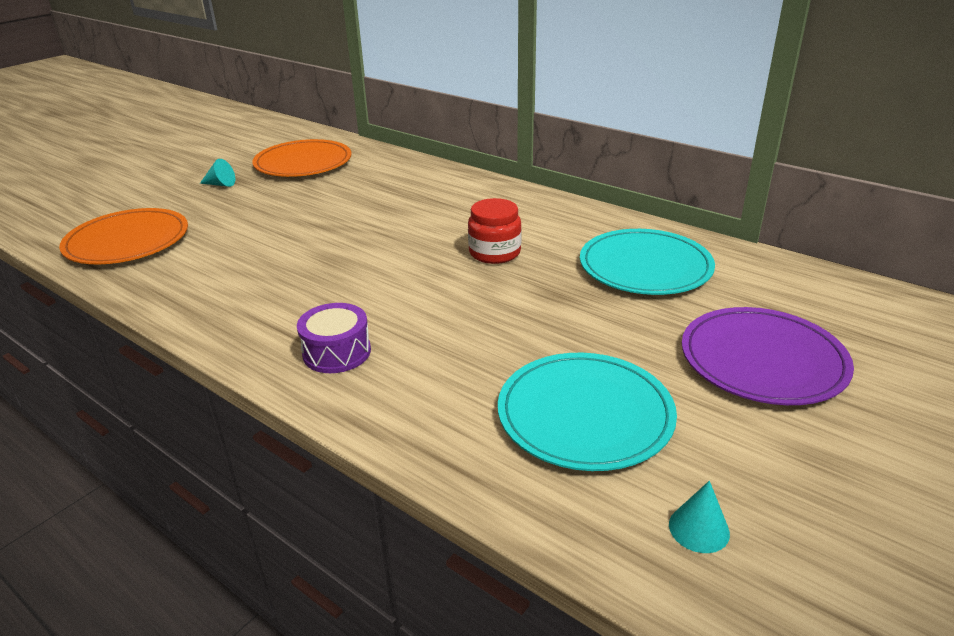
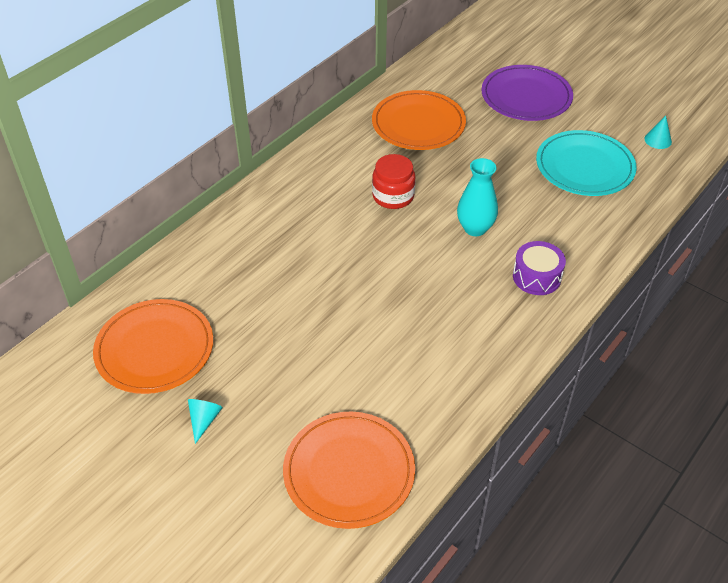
camera: 90 degrees left, 15 degrees up
turquoise plate [580,229,715,295] -> orange plate [372,90,466,150]
none -> turquoise vase [457,158,498,236]

